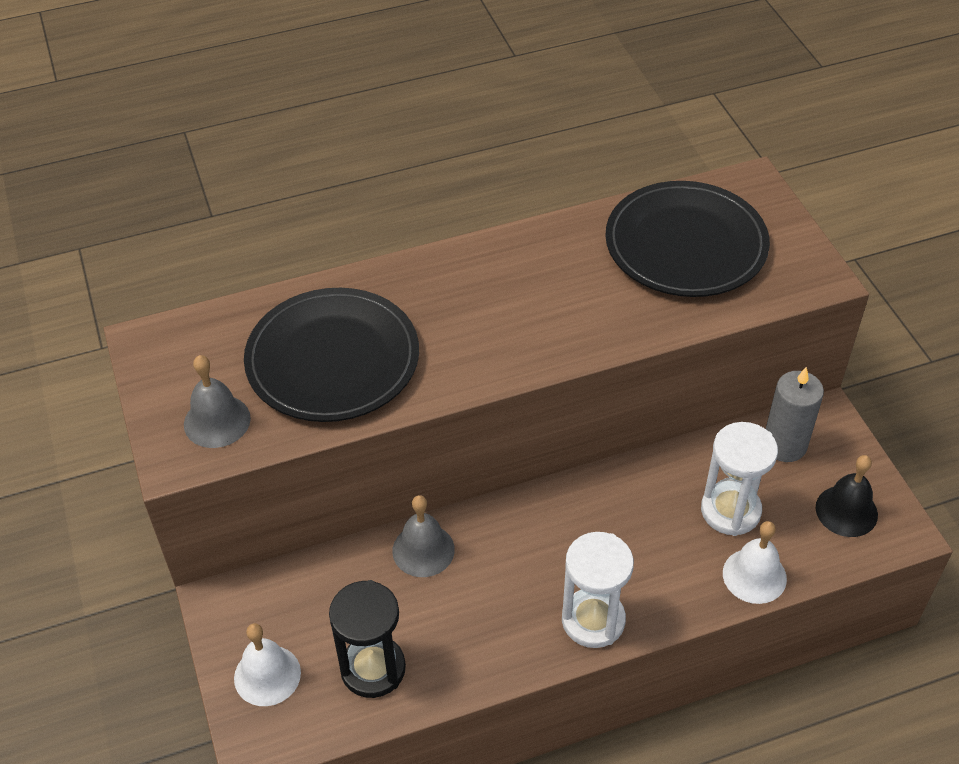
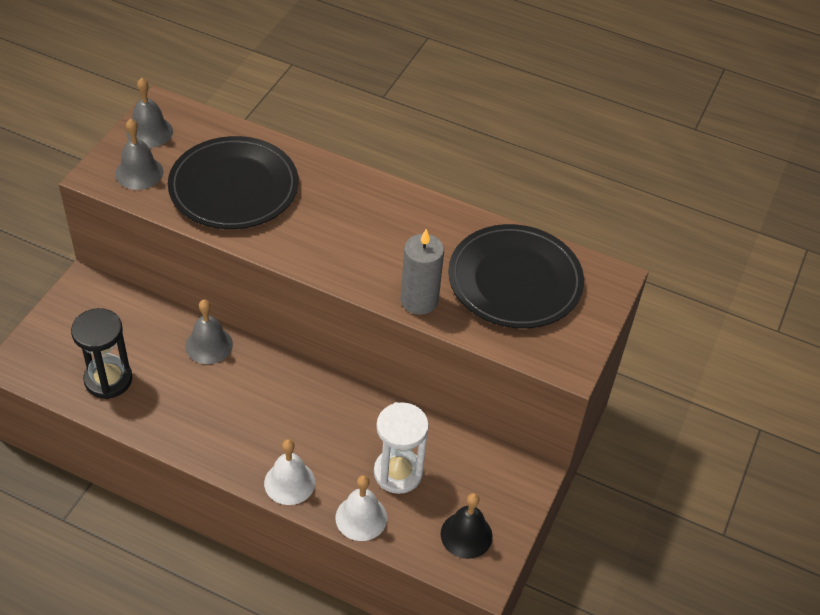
camera: 40 degrees right, 0 degrees up
white bell [234,623,301,706] -> white bell moved to [264,439,315,505]
white hourglass [562,532,634,648] -> none
grey candle [766,367,824,462] -> grey candle moved to [401,229,444,315]
none -> grey bell [126,78,173,148]

